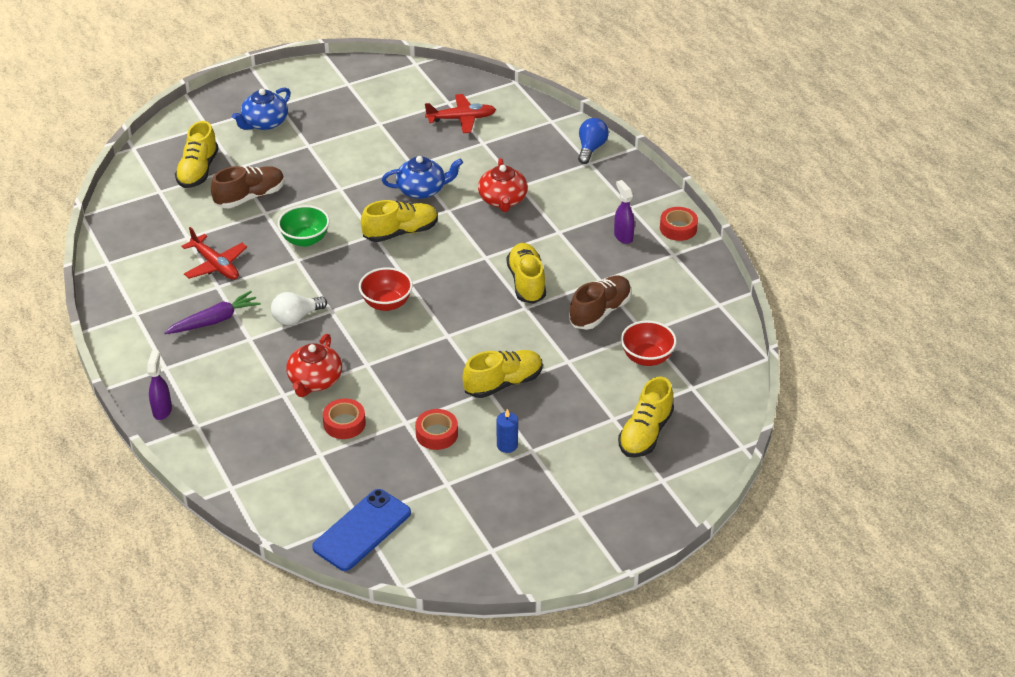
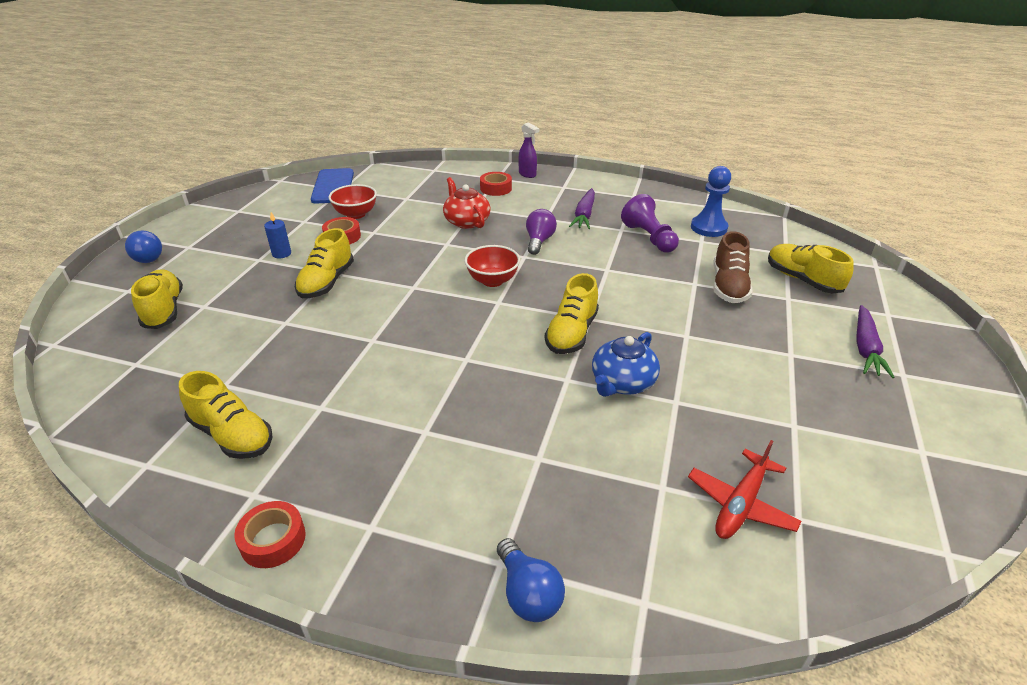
camera: 135 degrees right, 5 degrees down
red plane [182,227,247,280] -> purple pawn [621,194,679,253]
blue teapot [232,87,291,130] -> purple carrot [856,305,895,378]
white light bulb [271,292,327,325] -> purple light bulb [526,209,557,255]
green bowl [278,205,330,247] -> none
red tape [323,399,366,439] -> red tape moved to [480,172,512,196]
red teapot [478,158,528,212] -> none
yellow shoe [507,243,546,304] -> yellow shoe moved to [179,371,273,459]
brown shoe [569,276,631,330] -> none
purple spray bottle [614,180,635,244] -> none
red bowl [621,320,677,366] -> red bowl moved to [328,184,377,219]
none -> blue light bulb [125,230,162,263]
none -> blue pawn [691,166,731,237]

